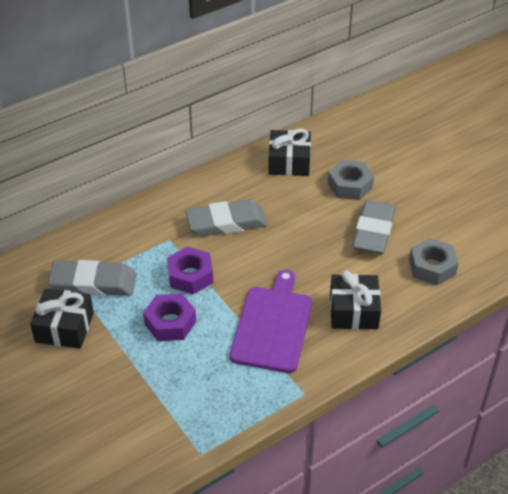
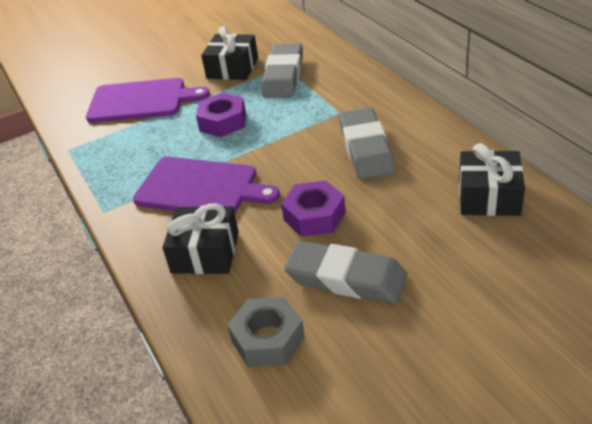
camera: 100 degrees right, 5 degrees down
purple nut [167,246,213,294] -> purple nut moved to [281,180,346,237]
grey nut [328,160,374,200] -> none
none -> purple cutting board [86,78,210,123]

